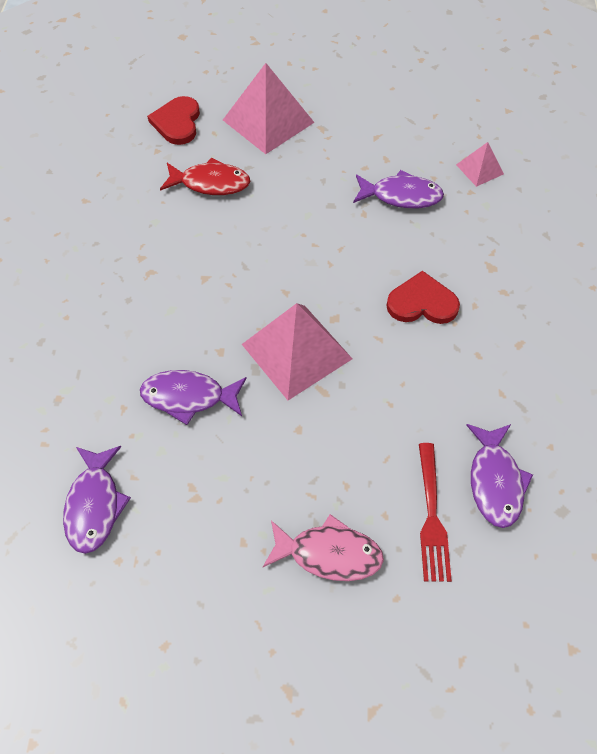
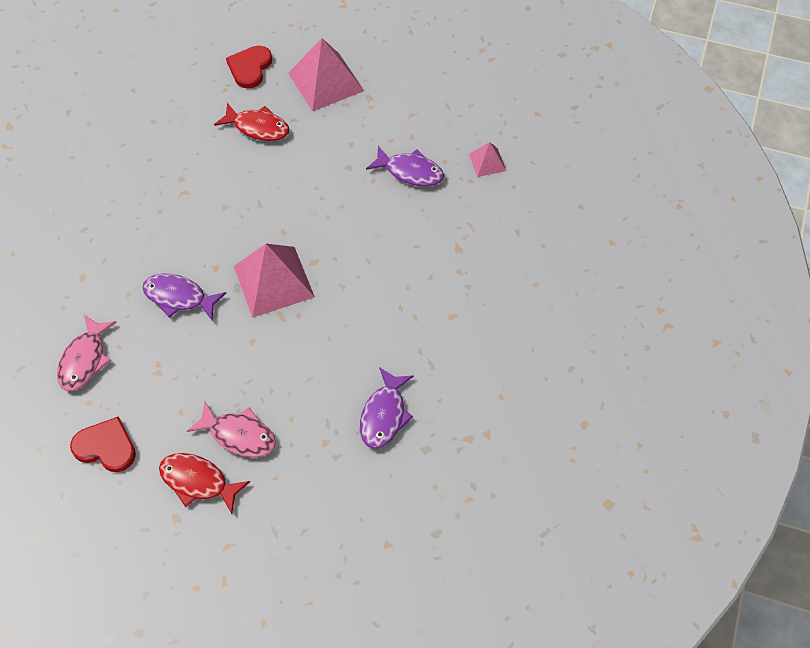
camera: 15 degrees right, 0 degrees up
purple fish [63,446,131,554] -> pink fish [57,315,117,391]
red heart [386,271,460,324] -> red heart moved to [70,417,136,472]
red fork [419,443,452,582] -> none
none -> red fish [159,453,250,514]

